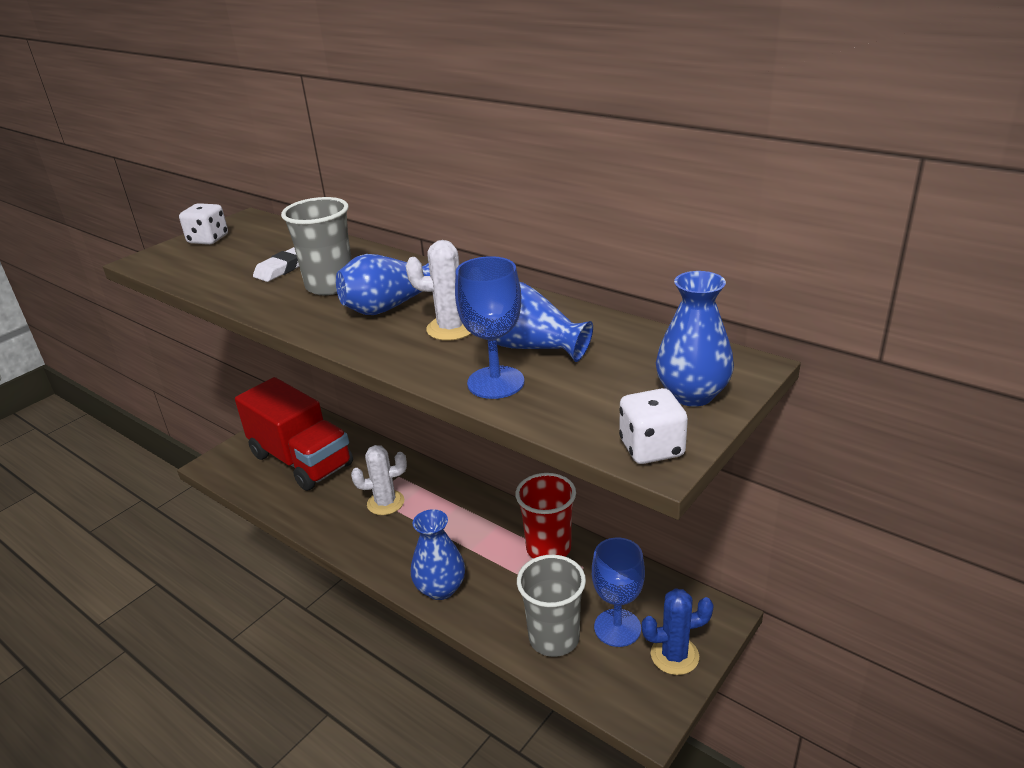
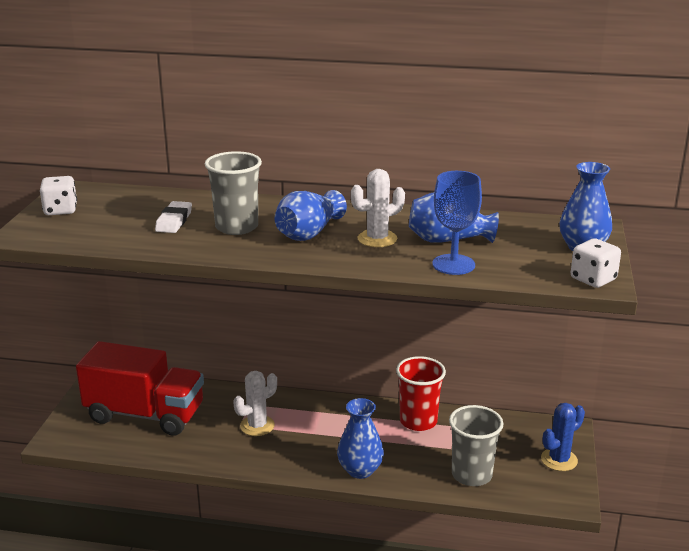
camera: 30 degrees left, 5 degrees down
blue goblet [592,538,645,647] -> none

